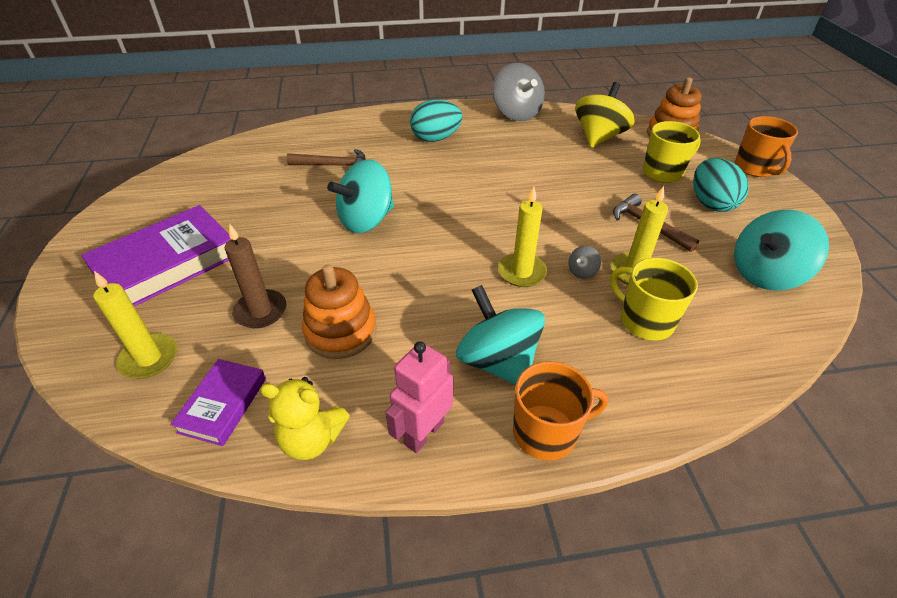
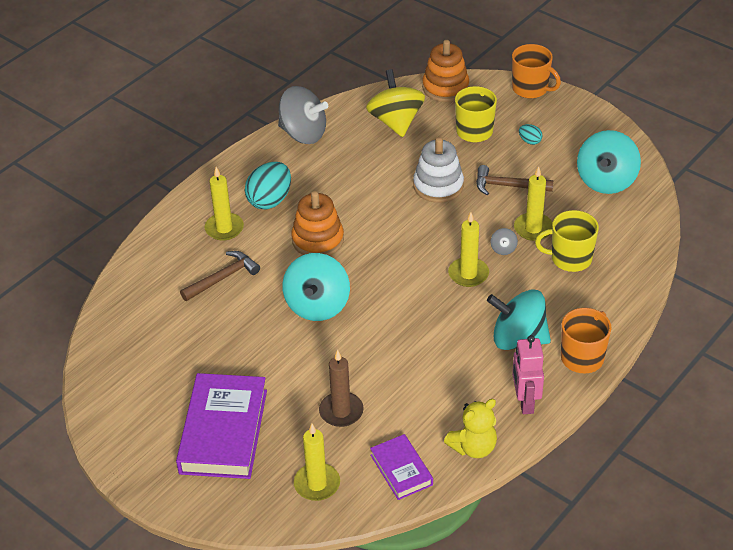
camera: 40 degrees left, 0 degrees up
orange stacking toy [302,264,377,359] -> orange stacking toy moved to [291,191,344,256]
turquoise egg [693,158,749,212] -> turquoise egg [519,124,543,145], size x0.48
none -> yellow candle [204,167,244,241]
none -> white stacking toy [413,137,464,203]

